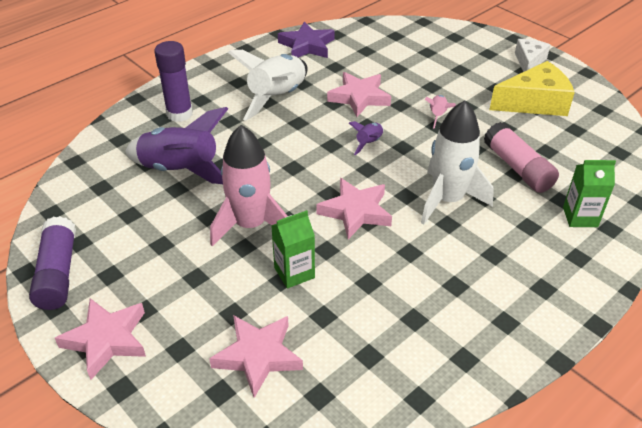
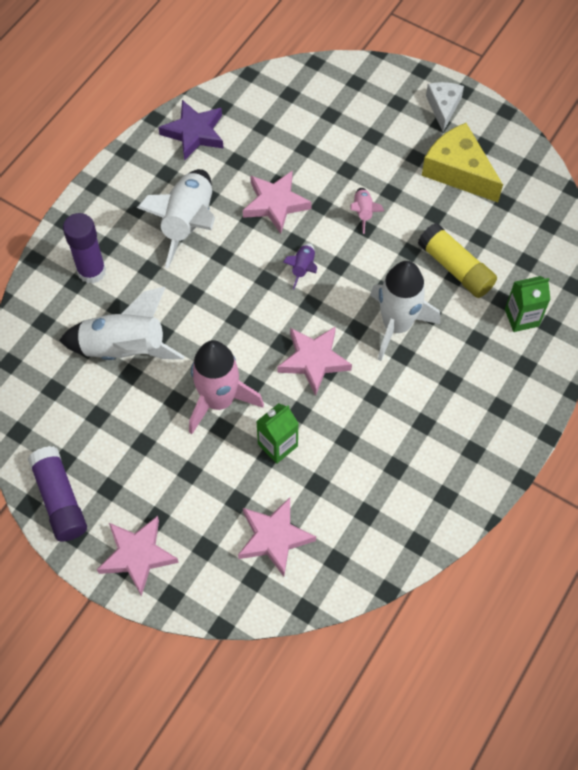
camera: 15 degrees left, 20 degrees up
purple rocket [125,107,228,184] -> white rocket [59,287,185,360]
pink glue stick [484,122,559,193] -> yellow glue stick [418,223,497,298]
yellow cheese [489,61,575,116] -> yellow cheese turned 105 degrees counterclockwise [422,123,503,202]

